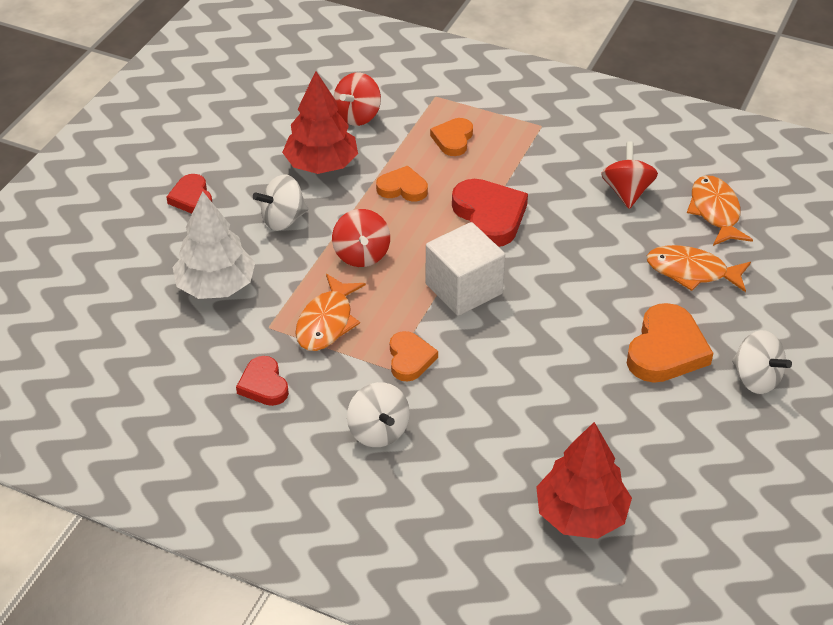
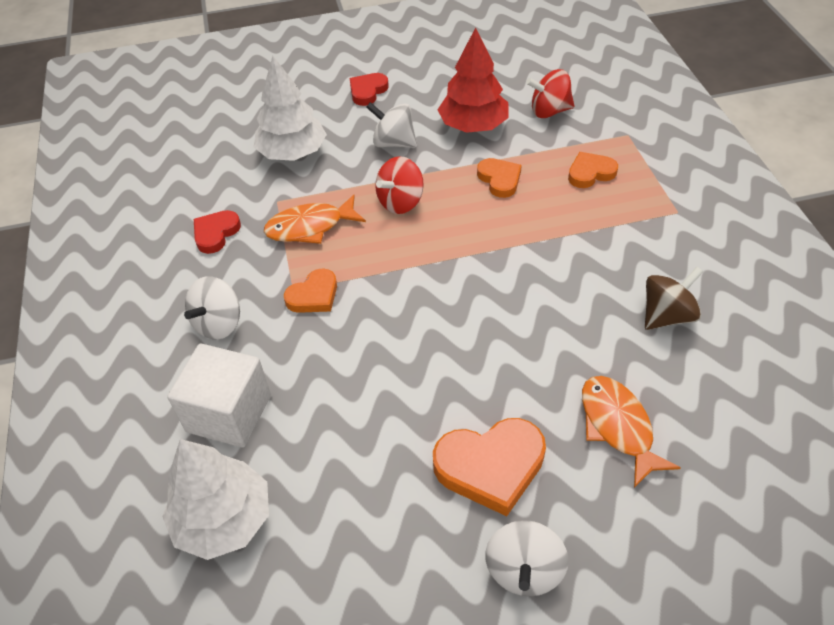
camera: 55 degrees right, 5 degrees up
white cube [426,222,505,316] -> white cube moved to [167,344,271,448]
red heart [452,179,528,247] -> none
red tree [536,422,632,539] -> white tree [162,439,269,560]
red spinning top [601,141,658,209] -> brown spinning top [645,267,703,330]
orange fish [687,175,753,246] -> none

